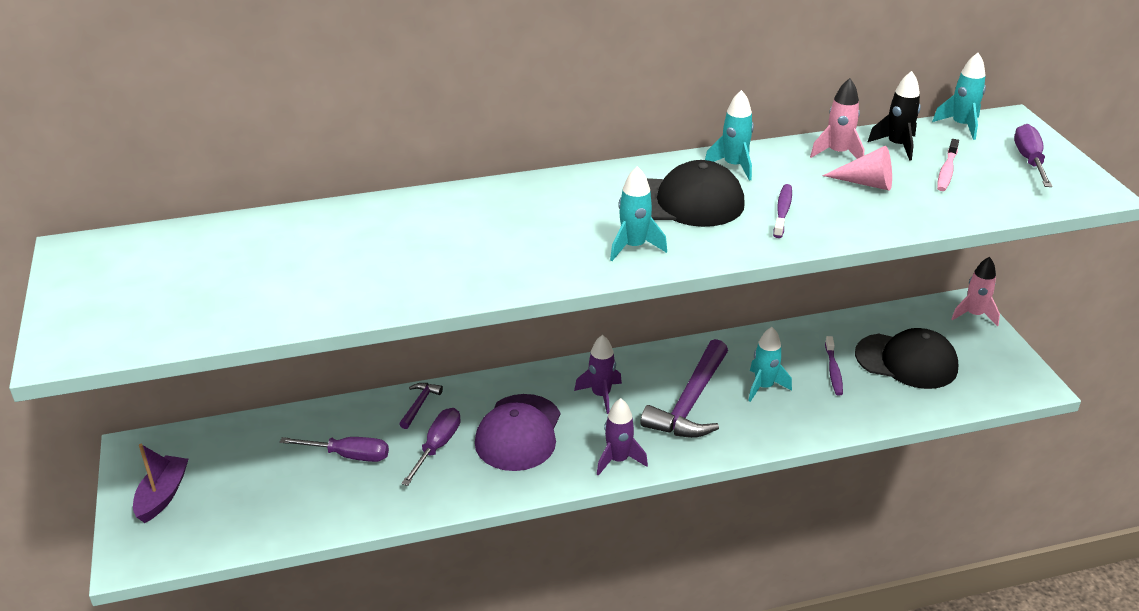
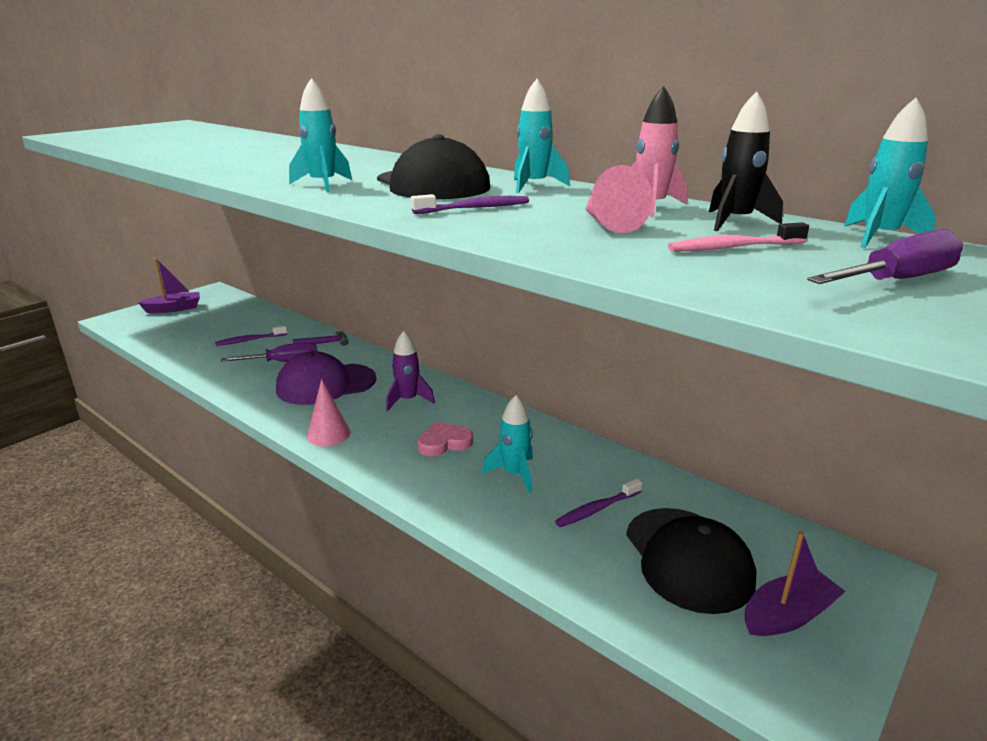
camera: 55 degrees right, 10 degrees down
purple screwdriver [280,437,389,462] -> purple toothbrush [215,326,287,346]
purple rocket [597,398,648,476] -> pink cone [307,379,351,446]
purple hammer [641,339,728,438] -> pink heart [417,422,473,456]
pink rocket [951,257,1000,326] -> none
none -> purple boat [745,531,846,636]

